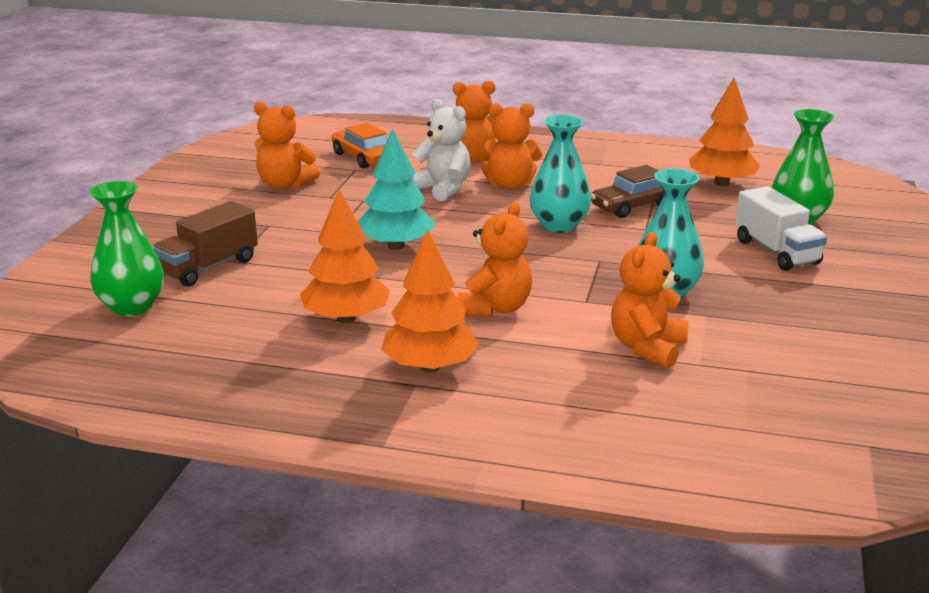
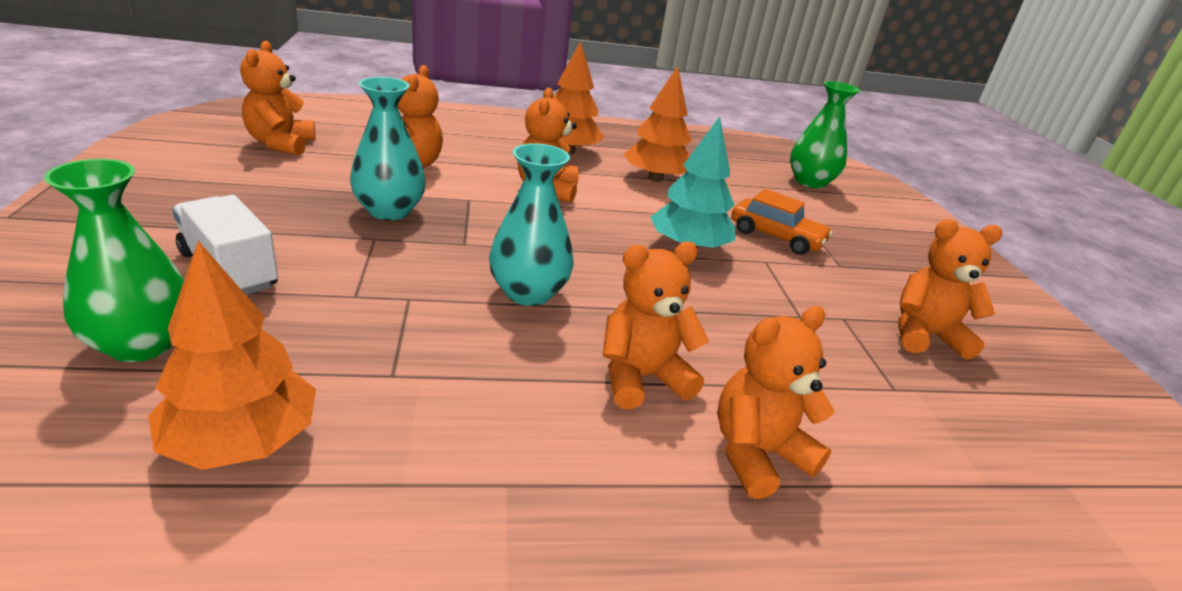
camera: 155 degrees right, 5 degrees up
brown truck [152,201,258,287] -> none
orange car [332,123,387,169] -> orange car moved to [731,189,833,255]
white teddy bear [411,99,470,201] -> none
brown car [591,165,664,218] -> none
none -> orange teddy bear [240,41,316,155]

